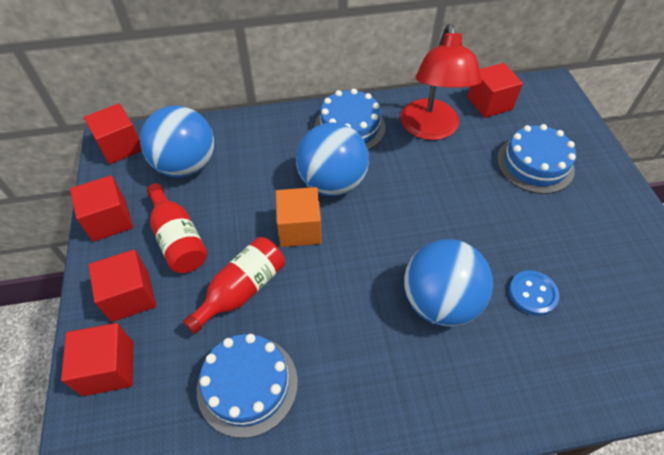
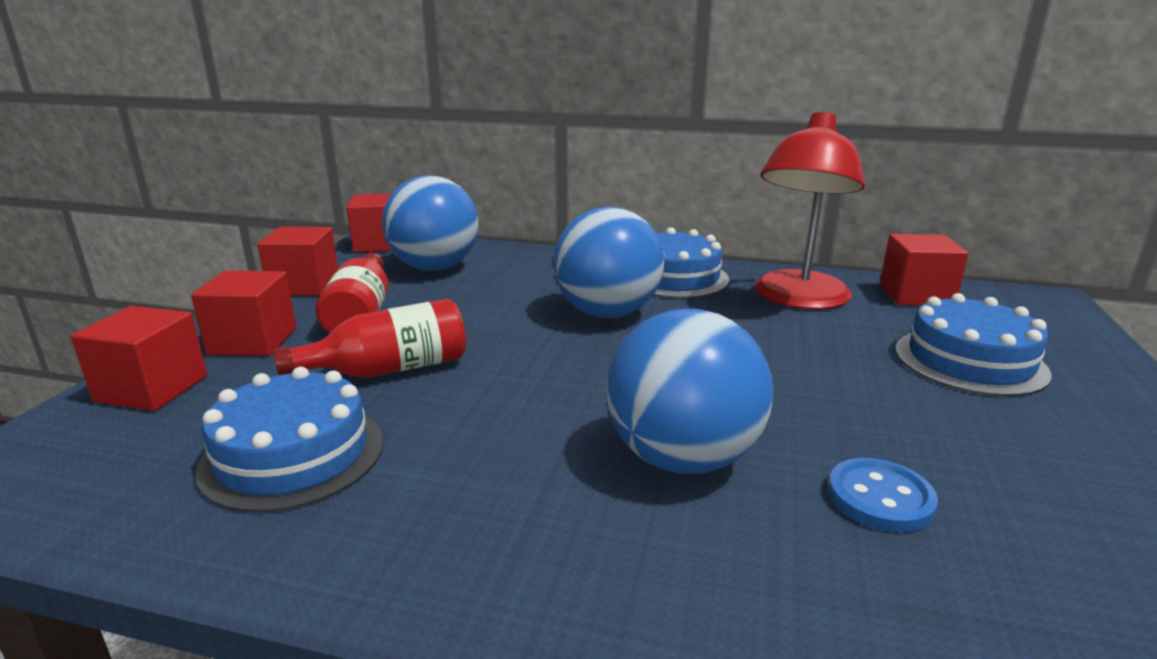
camera: 25 degrees right, 30 degrees down
orange cube [276,187,322,247] -> none

